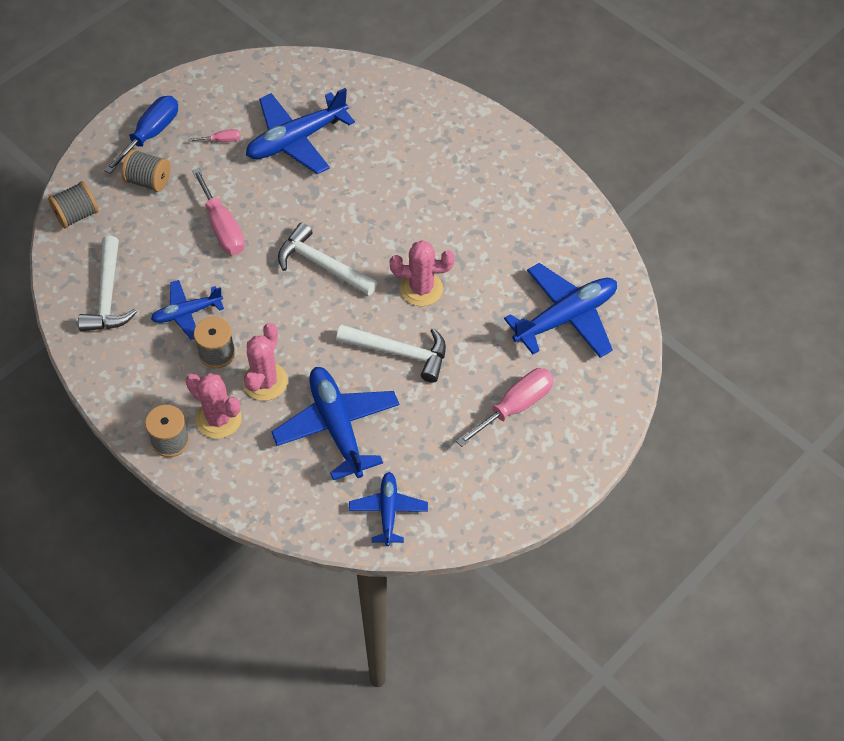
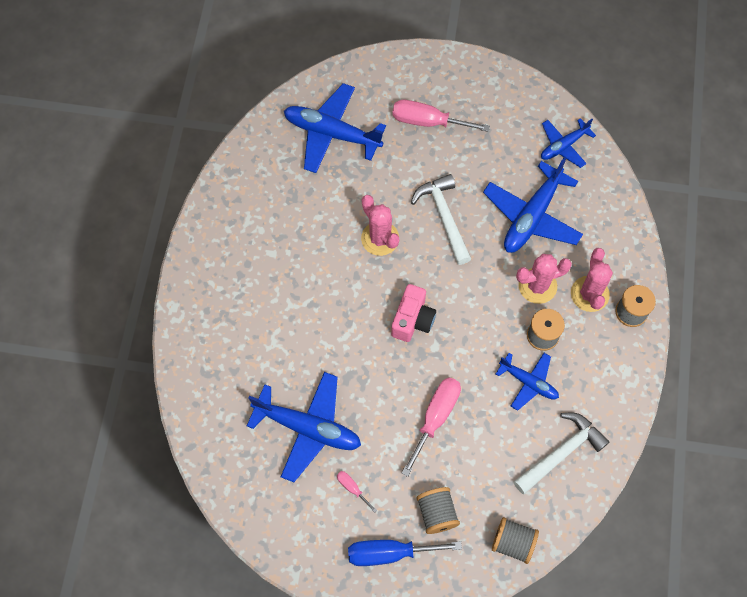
camera: 125 degrees left, 10 degrees up
white hammer [278,222,377,296] -> pink camera [391,284,436,342]

